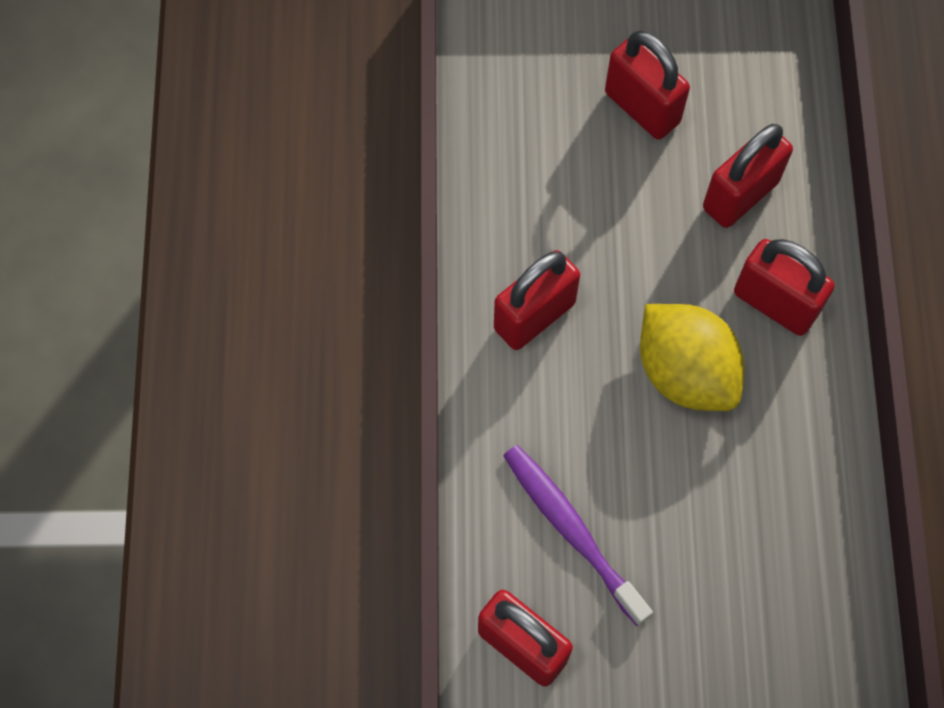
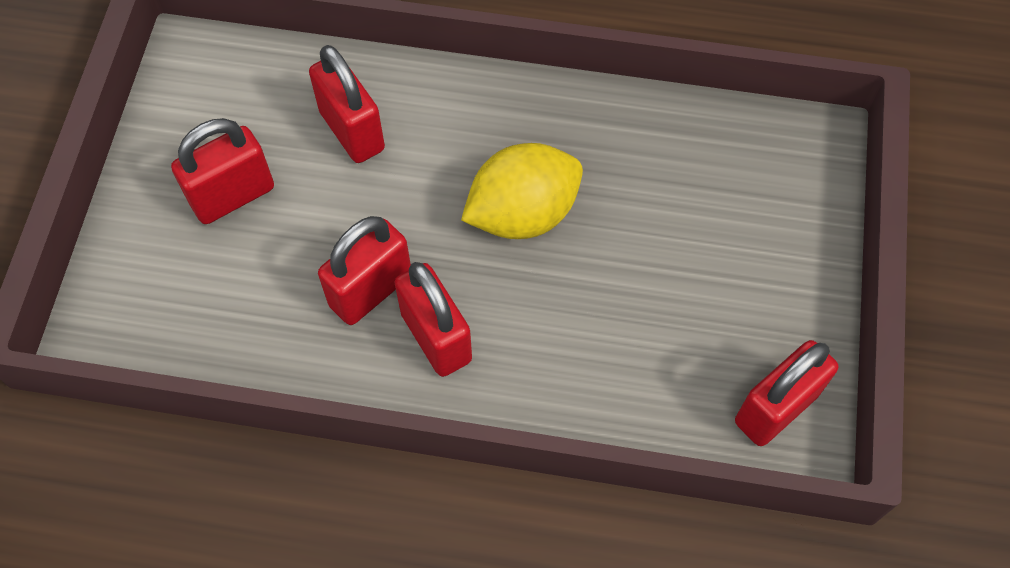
camera: 80 degrees left, 5 degrees down
purple toothbrush [503,445,653,626] -> none
red padlock [734,239,835,336] -> red padlock moved to [318,216,411,325]

